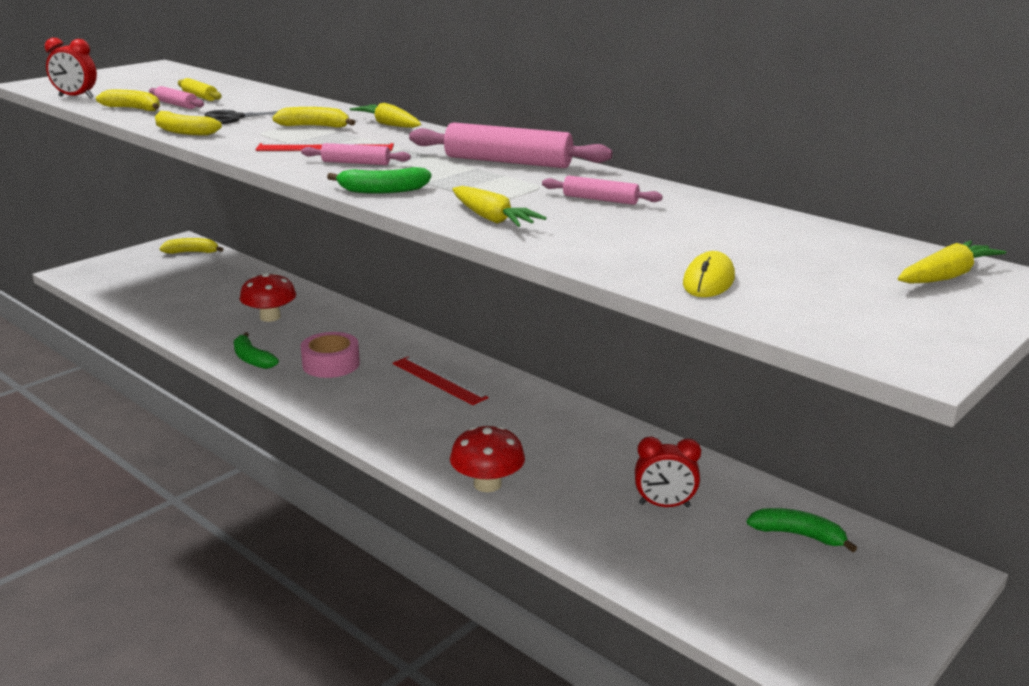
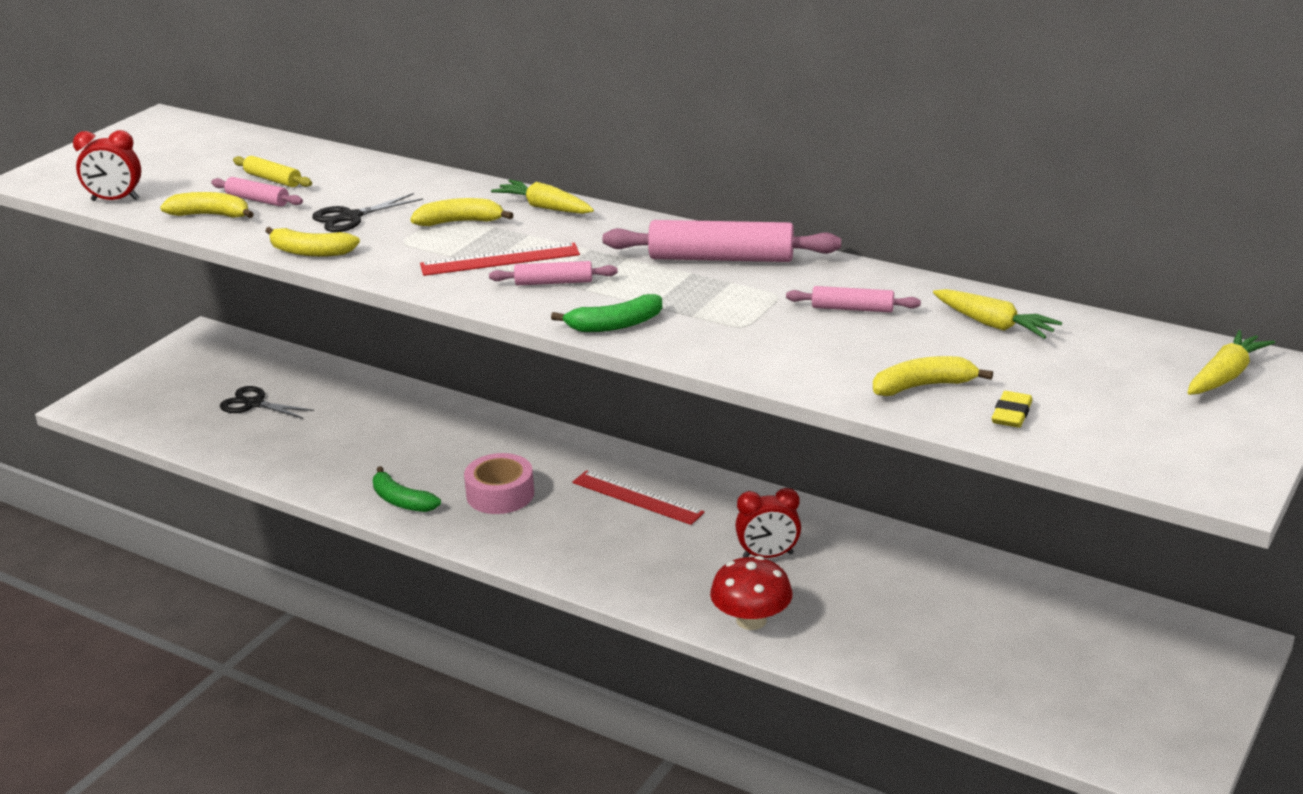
camera: 10 degrees left, 5 degrees up
yellow banana [159,238,223,254] -> yellow banana moved to [873,356,993,396]
red mushroom [240,272,296,322] -> none
yellow carrot [452,186,547,227] -> yellow carrot moved to [933,289,1062,339]
red clock [635,436,701,507] -> red clock moved to [735,488,801,558]
yellow mouse [683,251,735,297] -> yellow eraser [992,391,1033,428]
green banana [747,508,857,553] -> none
none -> black scissors [220,386,314,419]

